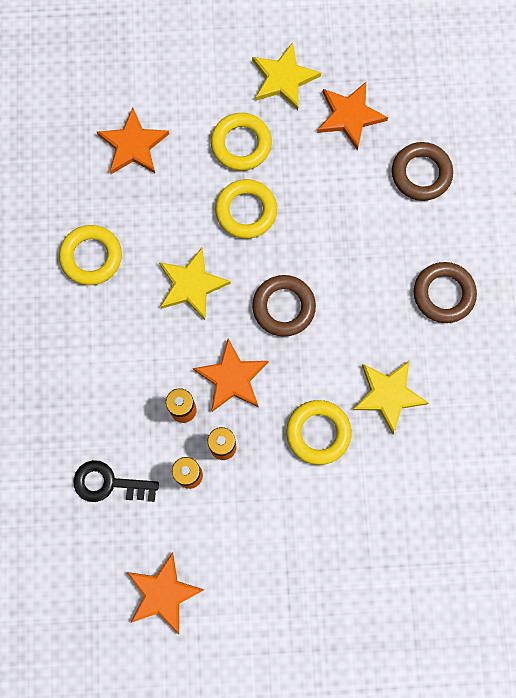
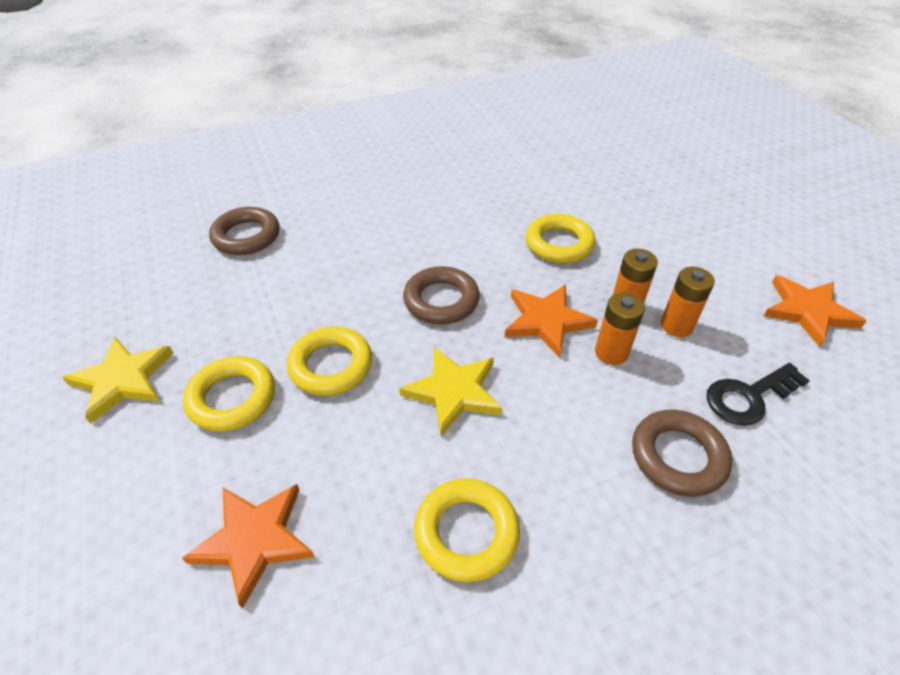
camera: 110 degrees left, 30 degrees down
black key [73,460,159,502] -> black key turned 75 degrees clockwise [707,363,810,426]
orange star [317,82,388,151] -> none
yellow star [353,361,429,434] -> none
brown ring [414,262,477,323] -> brown ring moved to [632,410,732,497]

